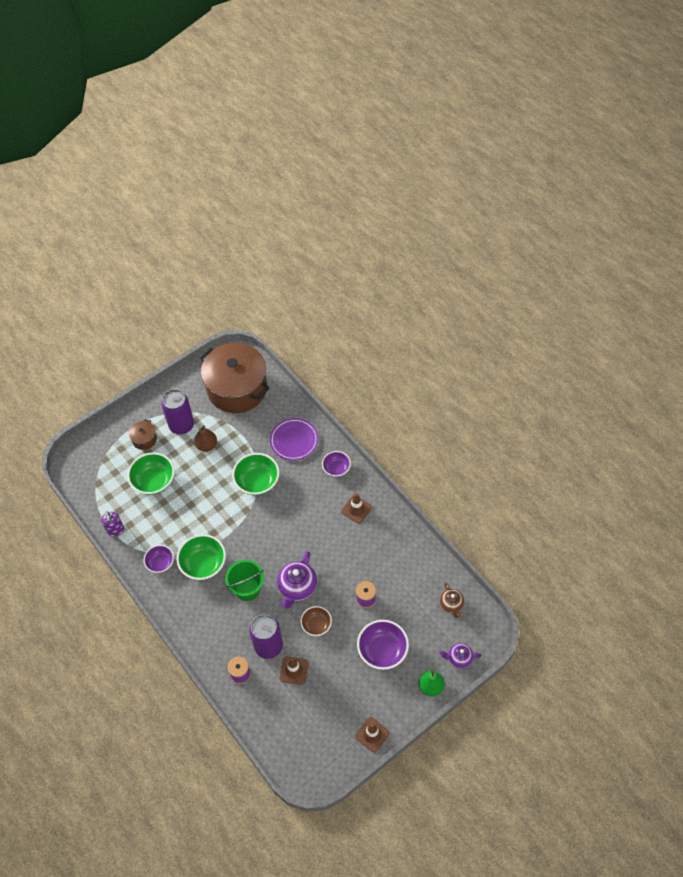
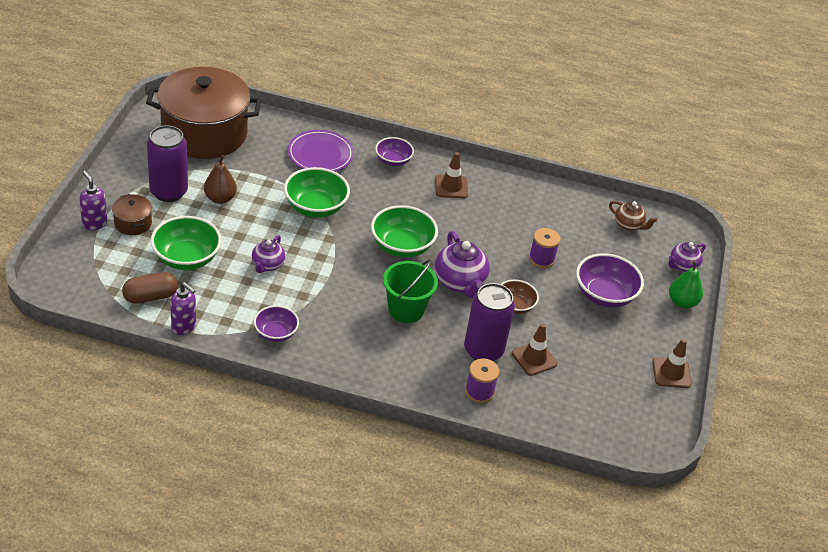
camera: 45 degrees left, 15 degrees down
green bowl [177,534,226,580] -> green bowl moved to [371,205,438,258]
none -> purple soap dispenser [79,171,107,230]
none -> brown capsule [122,272,178,304]
none -> purple teapot [252,235,285,273]

